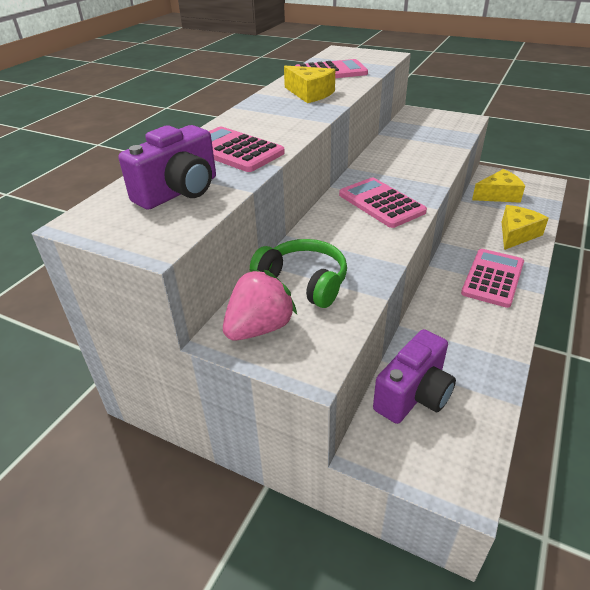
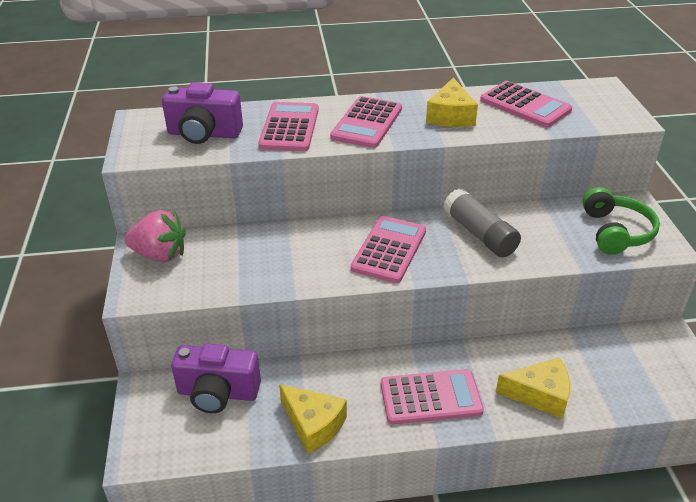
camera: 55 degrees right, 0 degrees up
green headphones [250,239,347,308] -> green headphones moved to [582,187,660,255]
yellow cheese [472,169,525,203] -> yellow cheese moved to [279,384,347,454]
none -> pink calculator [330,96,402,148]
none -> grey glue stick [443,189,521,257]

